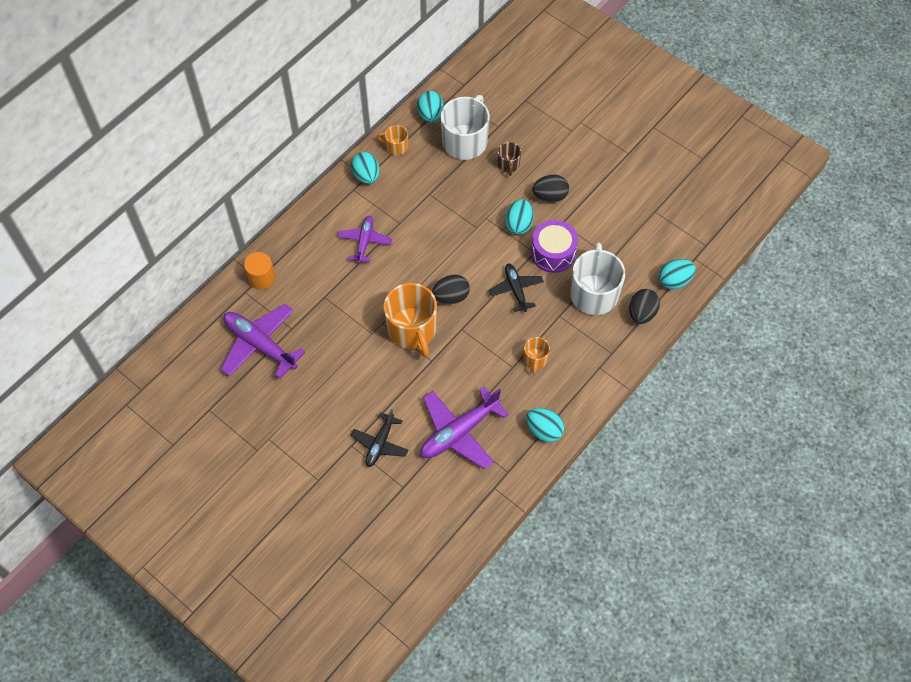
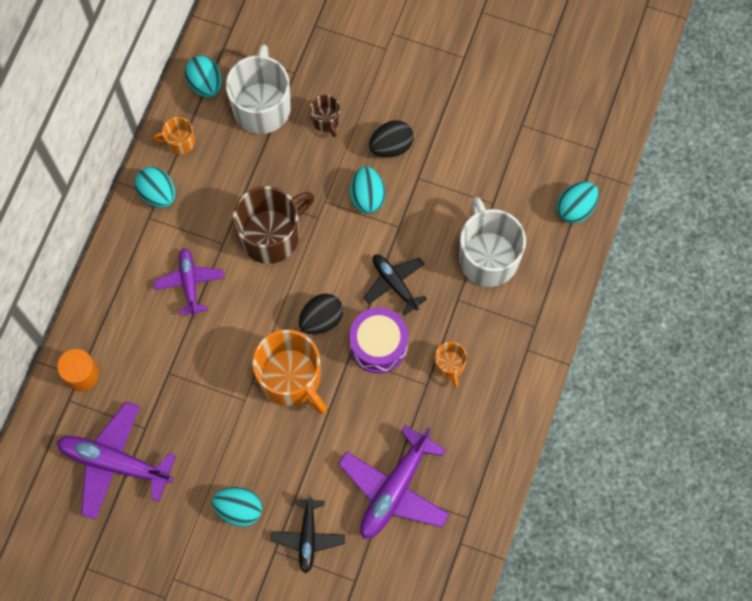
camera: 20 degrees left, 10 degrees up
turquoise egg [526,408,564,442] -> turquoise egg moved to [212,487,262,527]
purple drum [531,220,578,273] -> purple drum moved to [349,308,408,374]
black egg [629,289,660,324] -> none
none -> brown mug [233,186,314,264]

